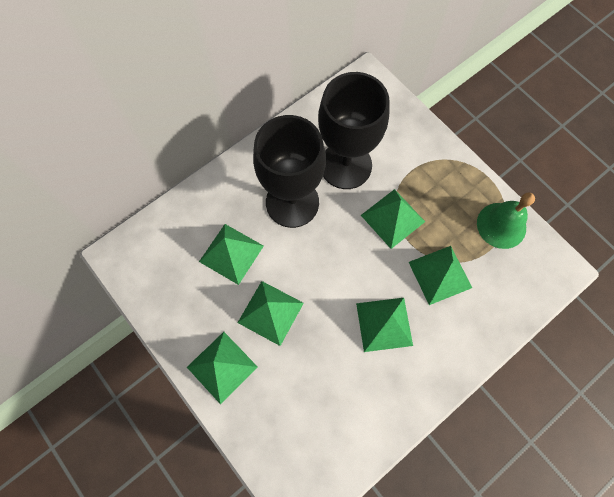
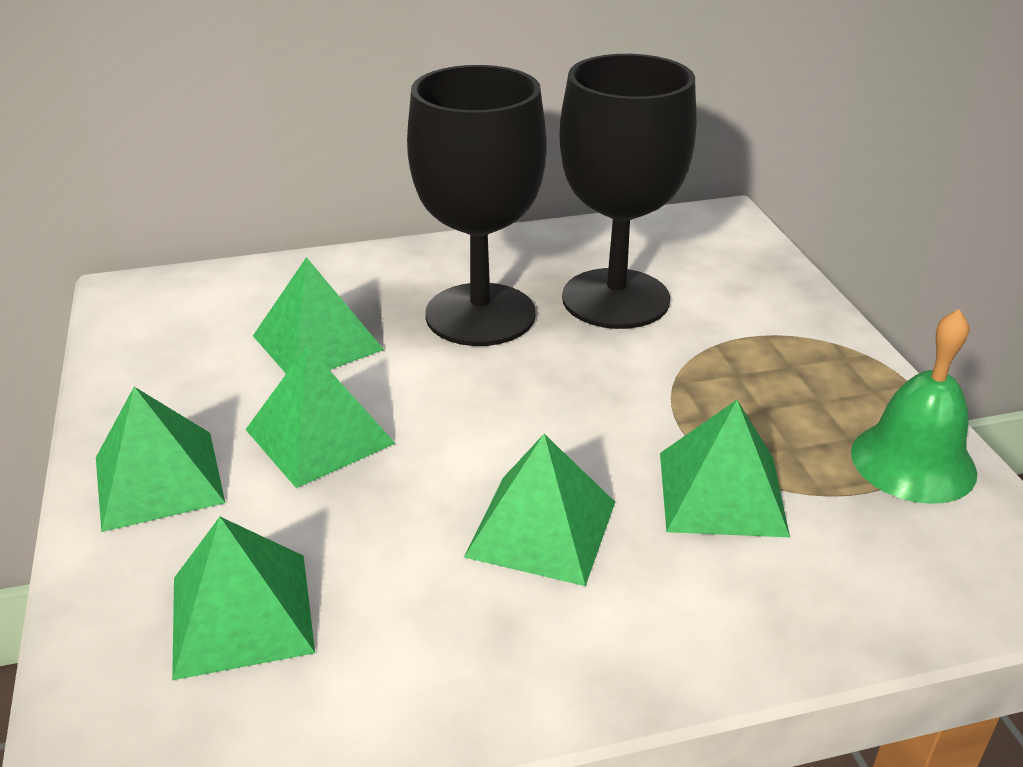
camera: 25 degrees right, 35 degrees down
green pyramid [361,189,425,249] -> green pyramid moved to [172,517,315,680]

